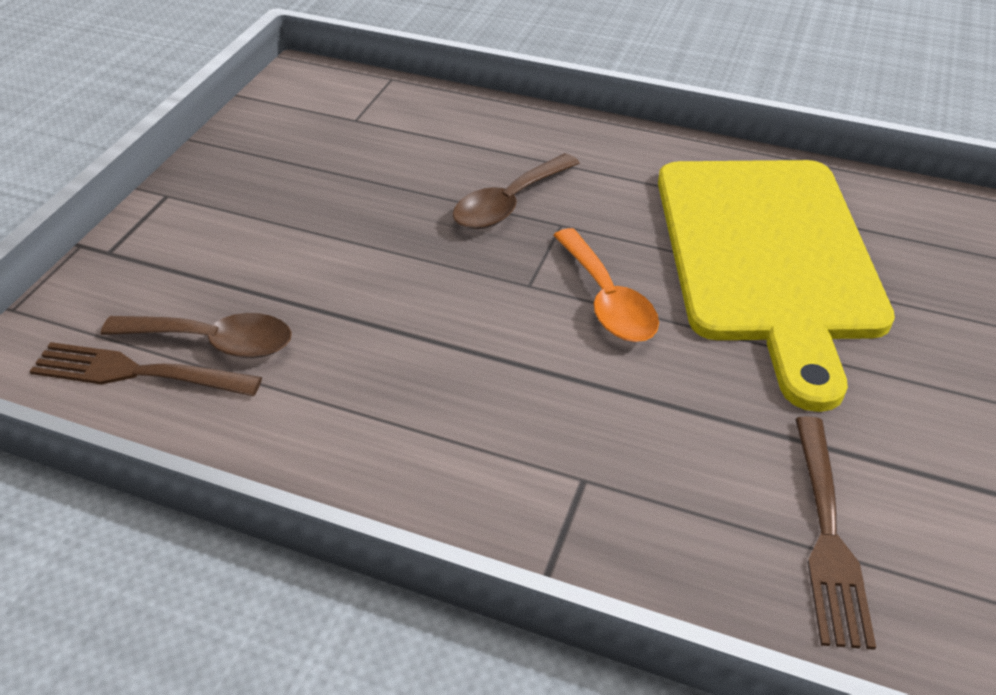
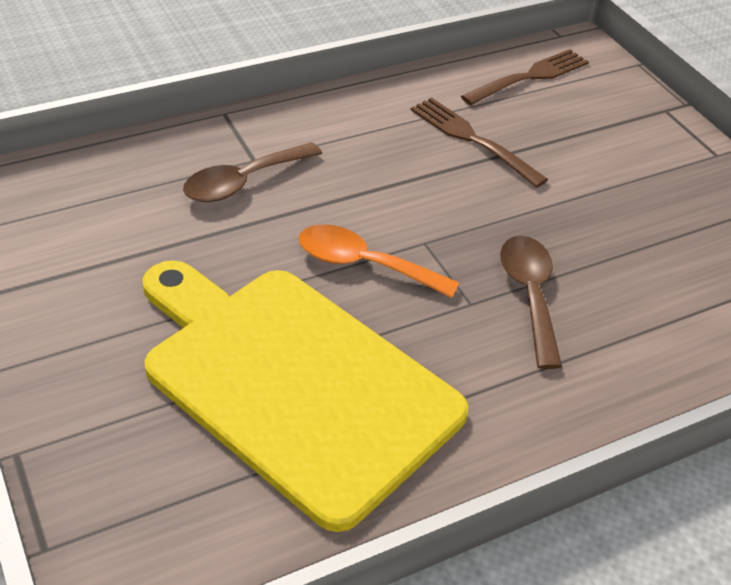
camera: 130 degrees right, 0 degrees up
brown spoon [101,313,292,358] -> brown spoon moved to [183,142,322,202]
brown fork [795,416,876,650] -> brown fork moved to [411,98,548,188]

